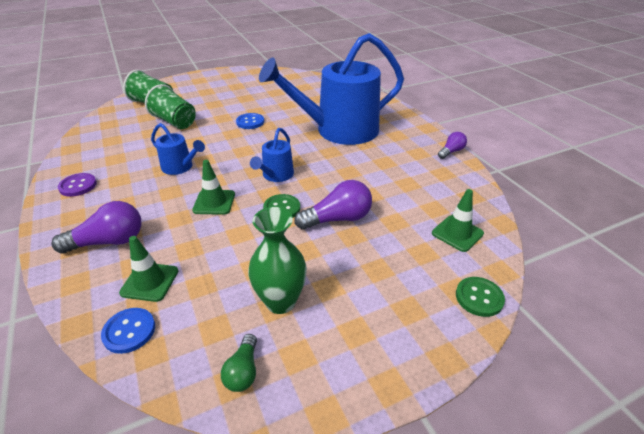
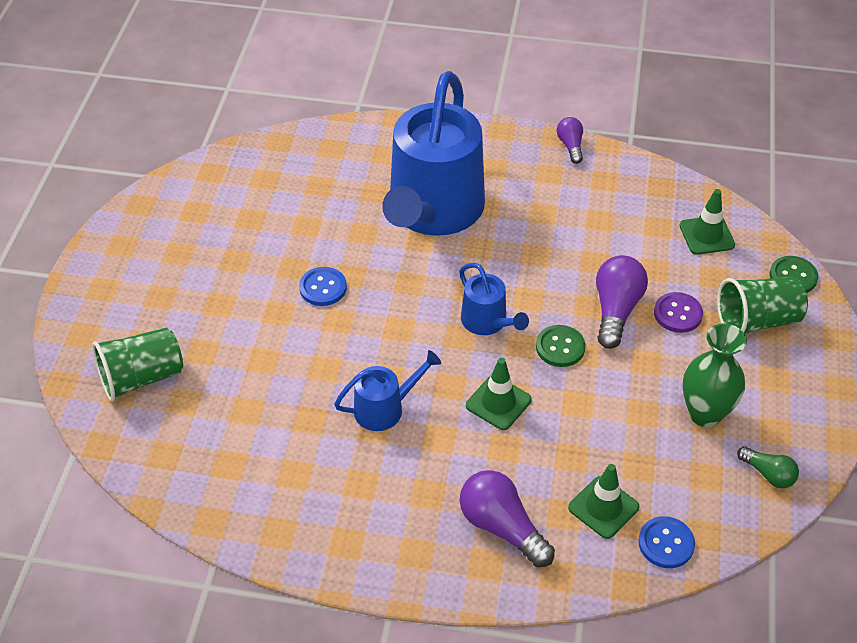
camera: 55 degrees left, 10 degrees up
purple light bulb [52,201,142,254] -> purple light bulb turned 60 degrees counterclockwise [460,470,555,567]
purple button [58,173,97,197] -> purple button moved to [654,292,703,333]
green cup [145,84,196,129] -> green cup moved to [717,277,808,334]

